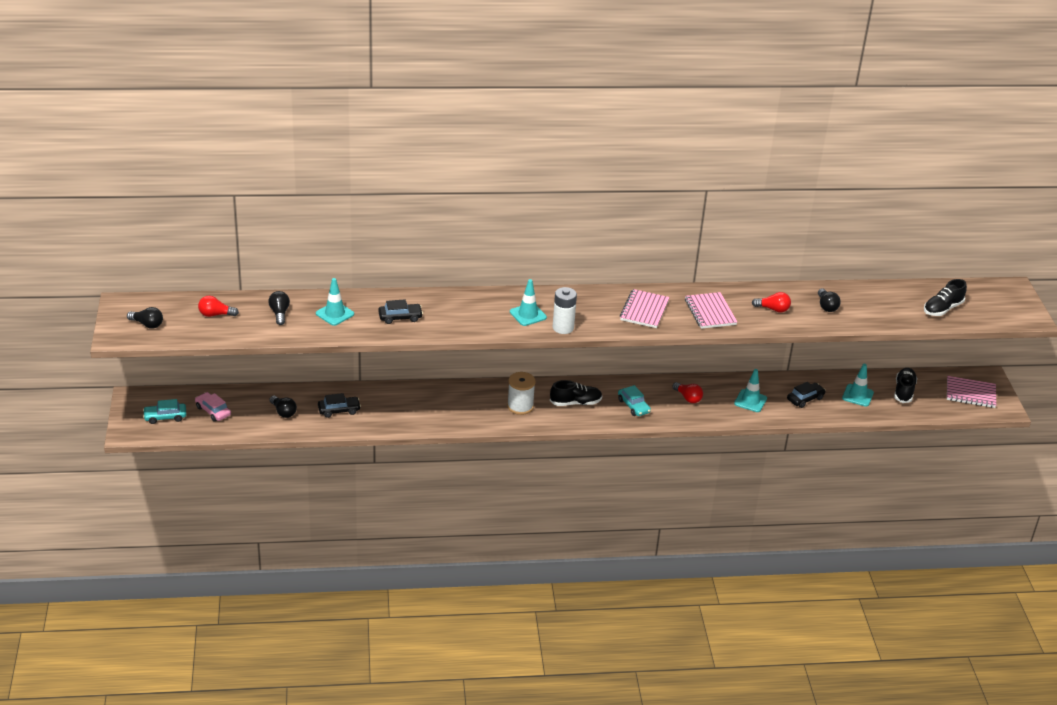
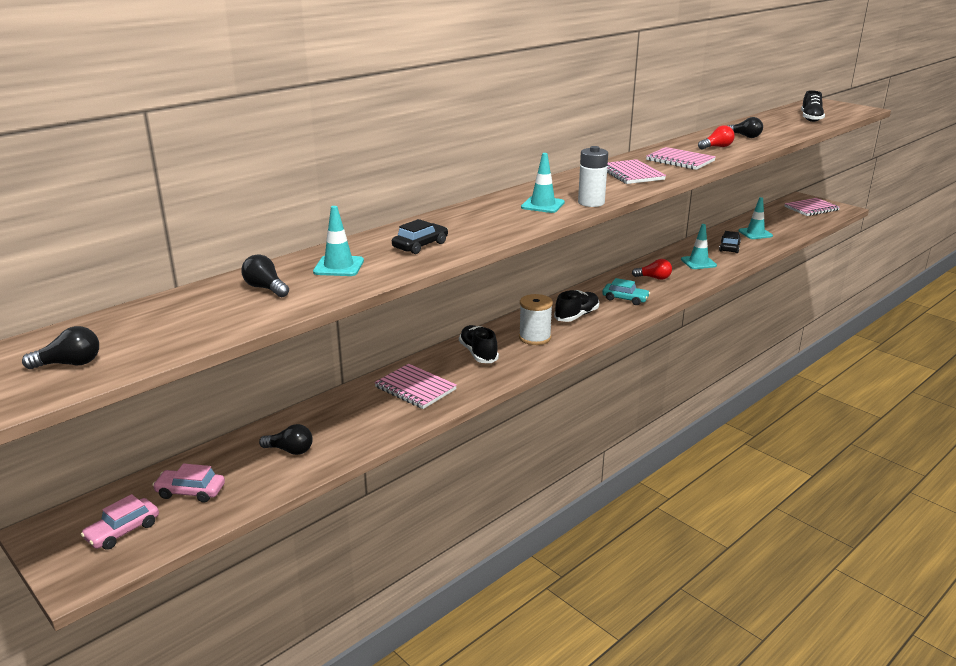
camera: 35 degrees left, 10 degrees down
turquoise car [143,399,186,424] -> pink car [81,494,159,550]
red light bulb [198,296,239,317] -> none
black car [318,393,361,418] -> none
black shoe [894,368,917,403] -> black shoe moved to [459,325,499,363]
none -> pink notebook [374,364,457,409]

